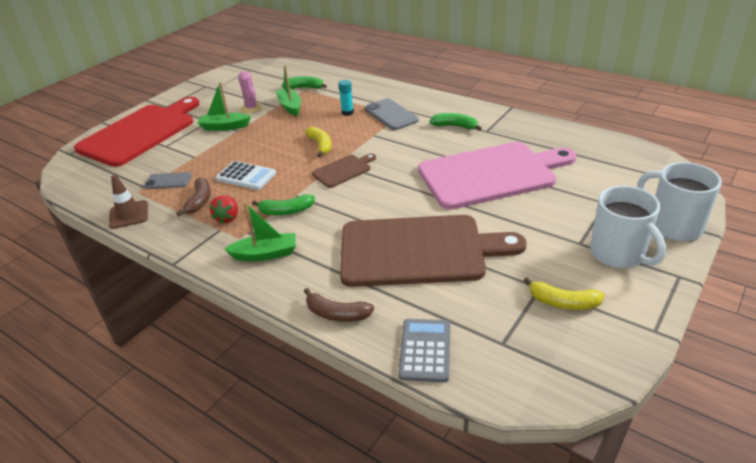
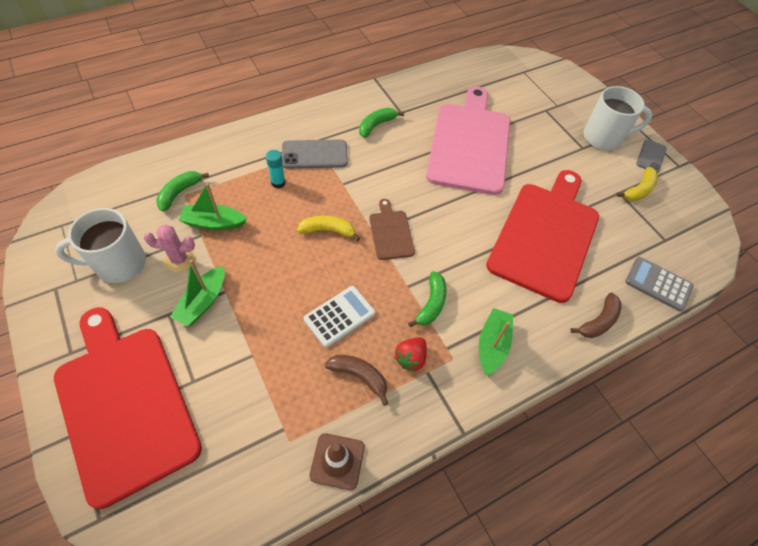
camera: 70 degrees left, 20 degrees up
grey phone [144,172,192,189] -> grey phone moved to [636,139,667,173]
red strawberry [210,195,238,224] -> red strawberry turned 90 degrees clockwise [394,337,427,372]
brown cutting board [340,215,526,287] -> red cutting board [486,170,599,303]
white mug [637,162,722,241] -> white mug moved to [55,208,146,283]

